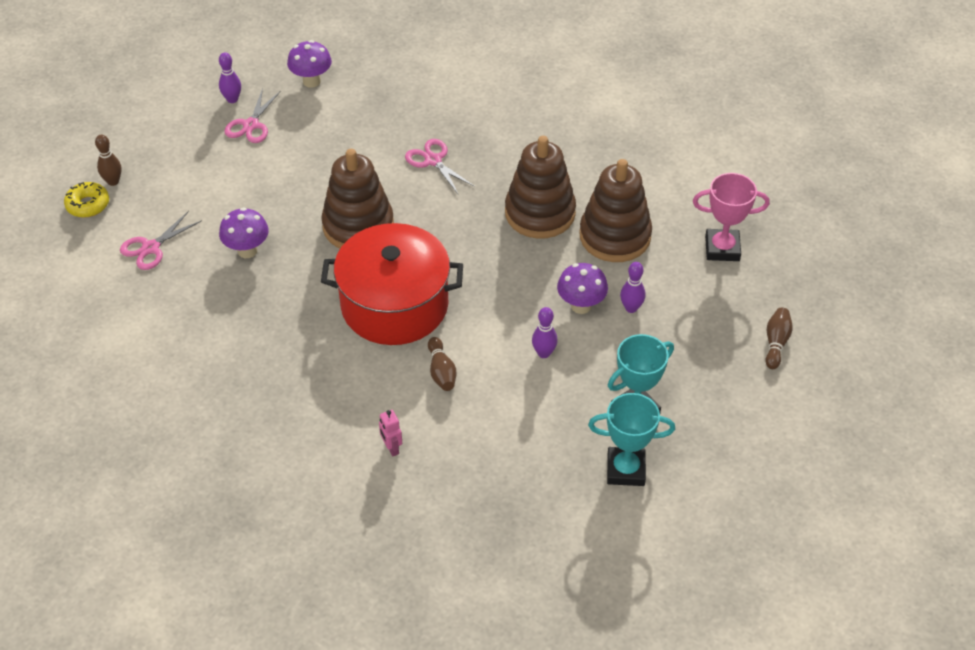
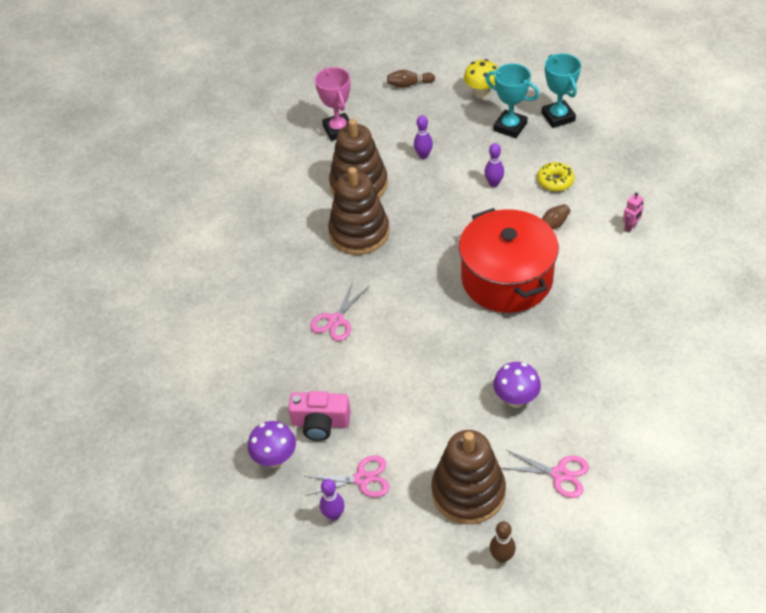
camera: 110 degrees left, 0 degrees up
yellow donut [64,182,109,218] -> yellow donut moved to [537,162,574,191]
brown stacking toy [321,149,394,248] -> brown stacking toy moved to [431,430,506,524]
purple mushroom [557,263,608,314] -> none
none -> pink camera [288,391,351,441]
none -> yellow mushroom [464,59,498,99]

